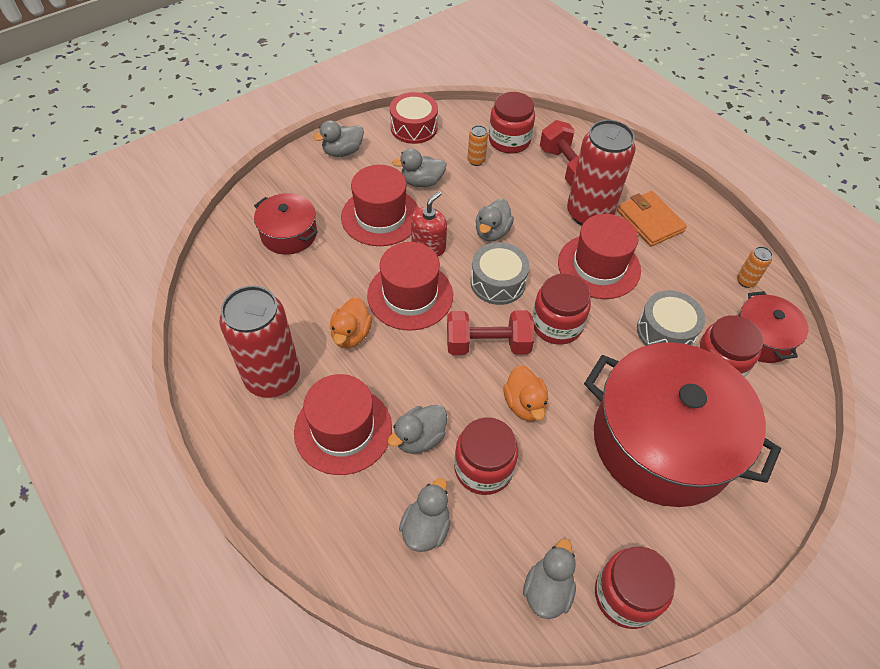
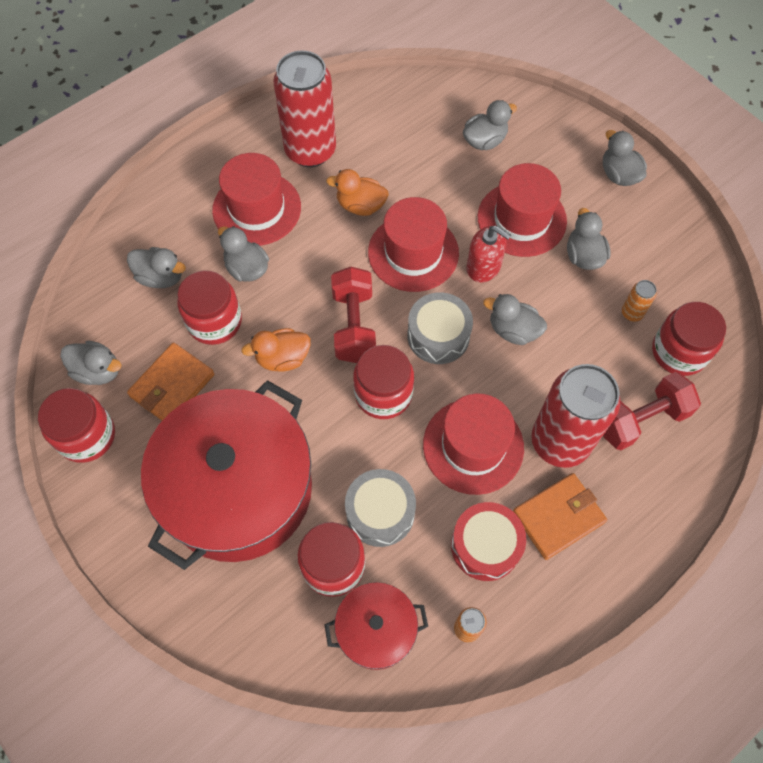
camera: 90 degrees right, 10 degrees up
red pot [254,193,318,255] -> grey duck [463,100,517,150]
red drum [390,92,438,144] -> red drum moved to [451,502,526,581]
none -> orange wallet [127,343,214,421]

